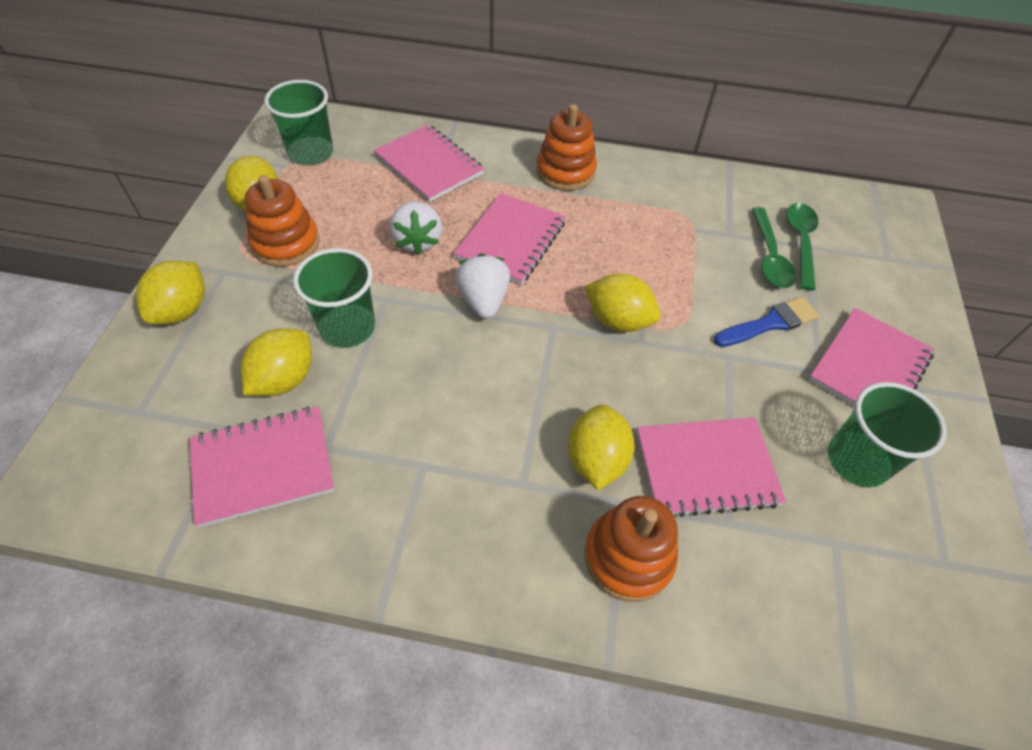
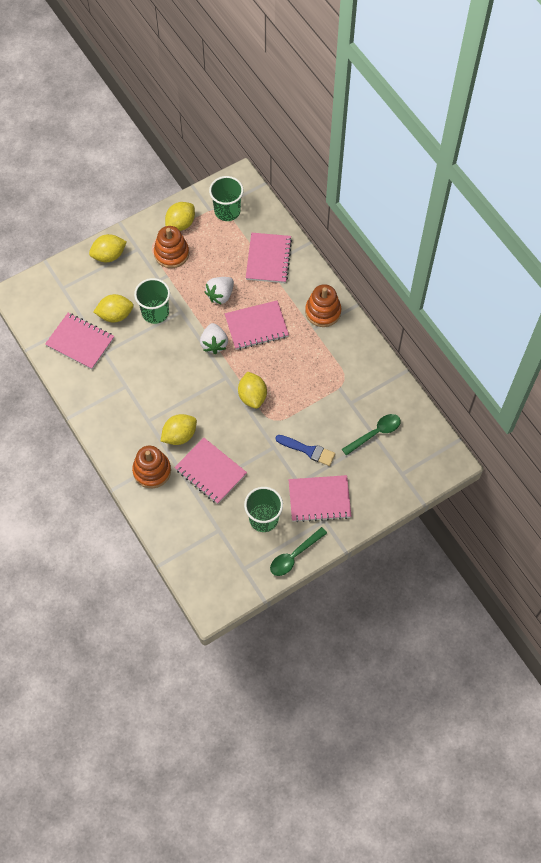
camera: 50 degrees right, 10 degrees up
white strawberry [455,253,510,319] -> white strawberry turned 135 degrees clockwise [200,323,228,354]
green spoon [752,207,796,288] -> green spoon moved to [270,527,327,576]

